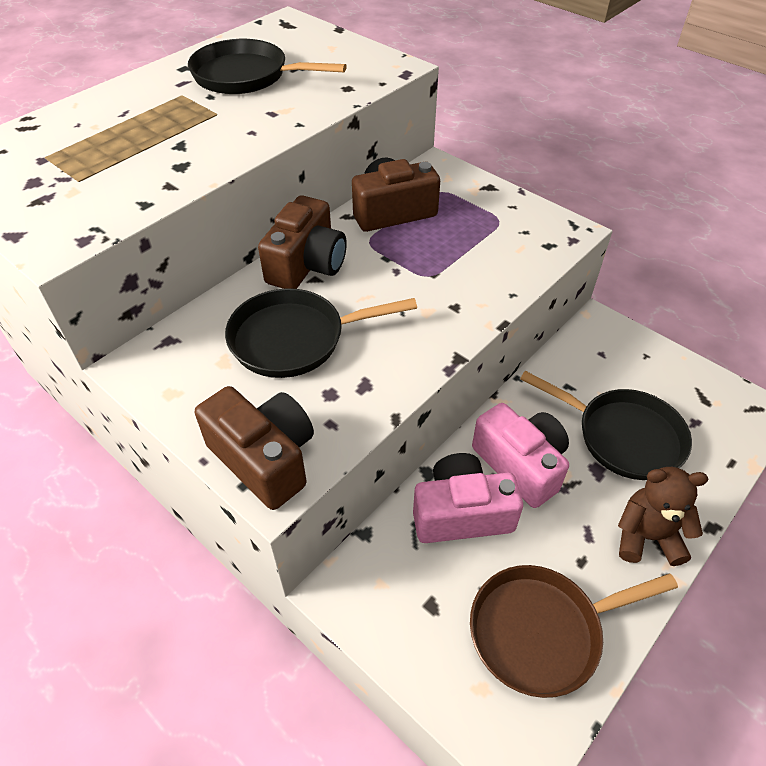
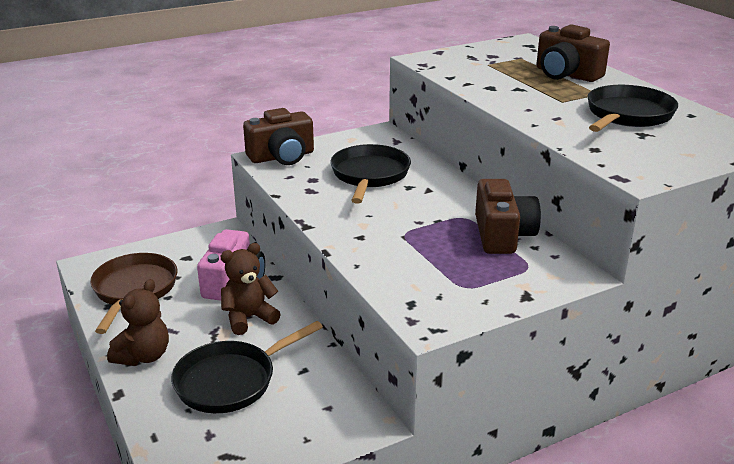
camera: 110 degrees right, 20 degrees down
brown camera [258,195,347,289] -> brown camera moved to [536,24,610,82]
pink camera [472,403,569,508] -> brown teddy bear [221,243,281,335]

